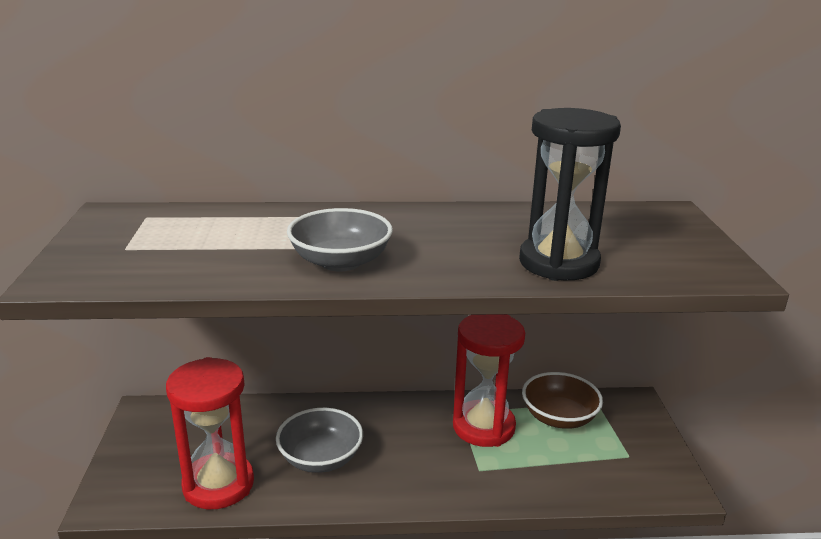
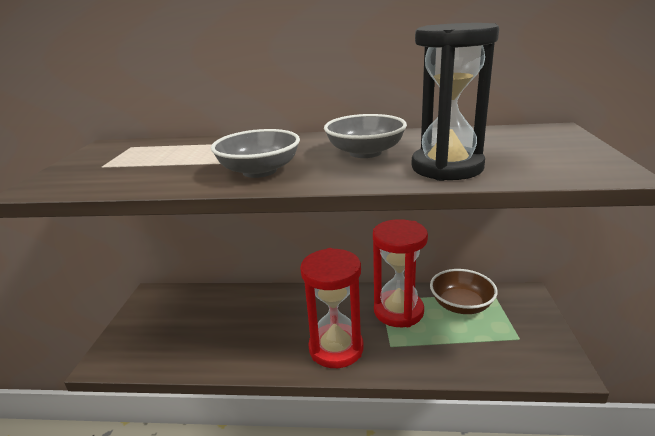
camera: 10 degrees right, 0 degrees up
red hourglass [166,357,254,509] -> red hourglass moved to [300,248,363,368]
grey bowl [276,408,363,473] -> grey bowl moved to [324,114,407,158]

